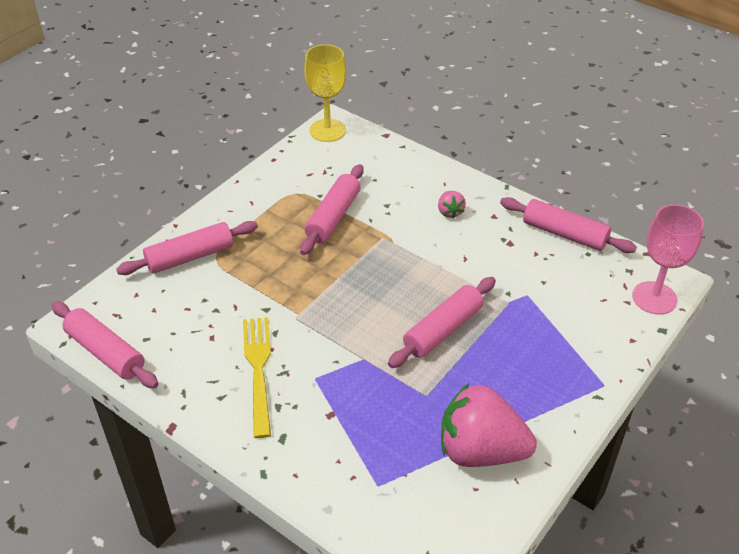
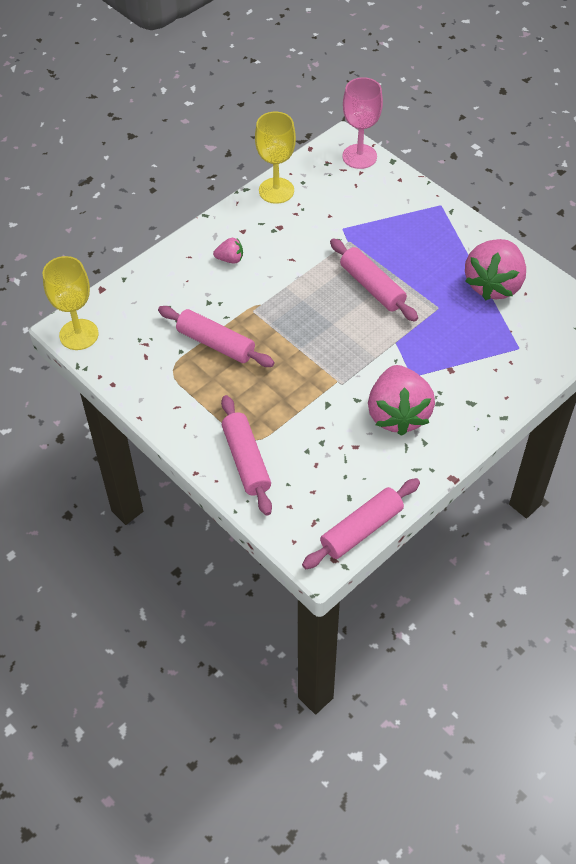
camera: 80 degrees left, 10 degrees up
yellow fork [243,317,271,438] -> pink strawberry [368,365,435,436]
pink rolling pin [500,197,637,253] -> yellow goblet [255,112,296,204]

